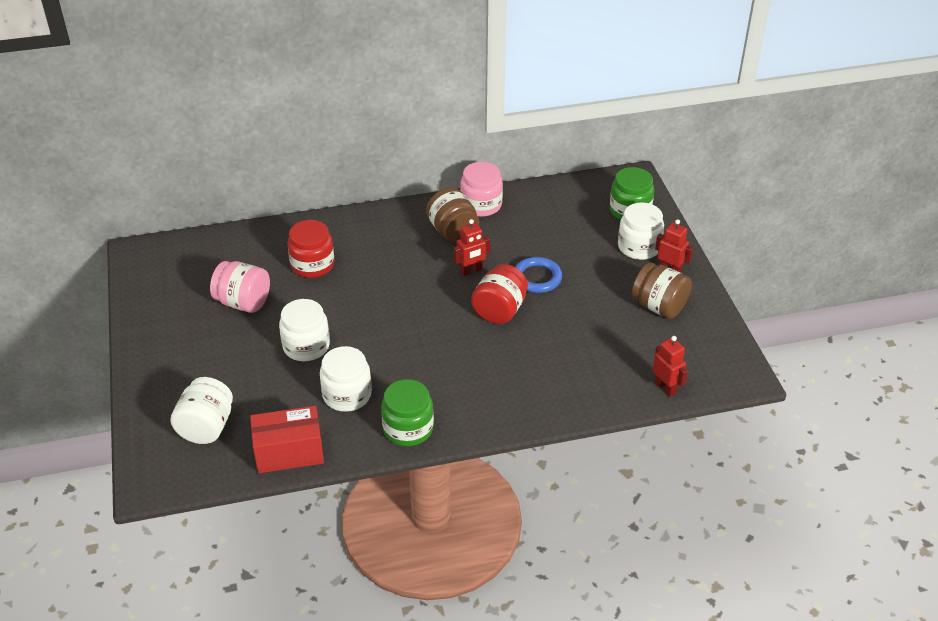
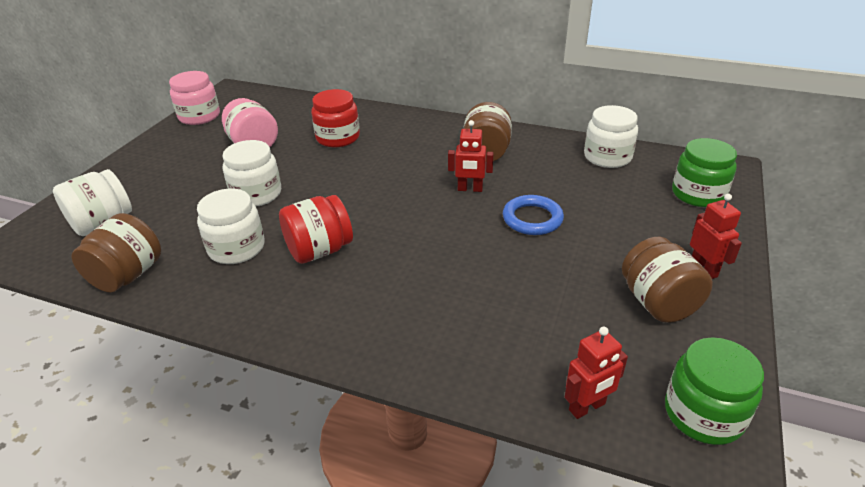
camera: 35 degrees right, 5 degrees down
red box [250,406,324,473] -> brown jar [71,213,161,292]
green jar [381,379,434,446] -> green jar moved to [665,337,764,445]
pink jar [460,162,503,217] -> pink jar moved to [169,71,220,125]
red jar [471,264,528,324] -> red jar moved to [279,195,353,264]
white jar [618,203,664,260] -> white jar moved to [584,105,638,168]
red robot [652,336,688,397] -> red robot turned 60 degrees clockwise [565,327,628,419]

